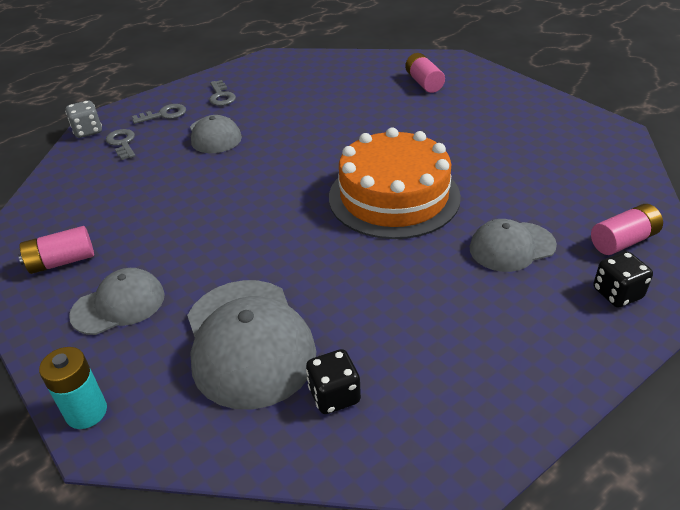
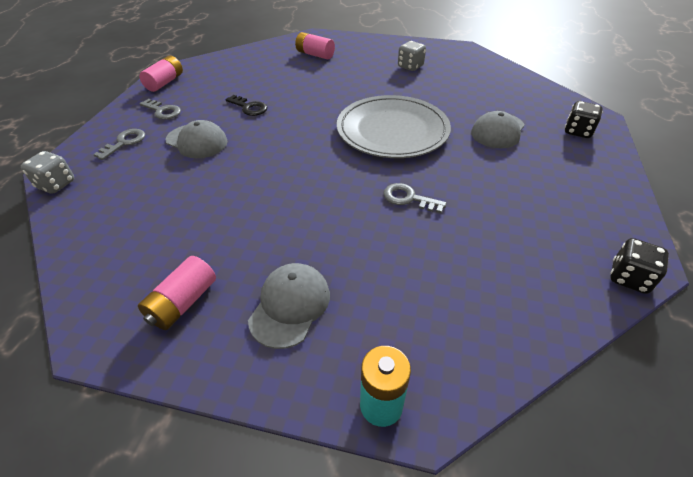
camera: 40 degrees left, 5 degrees up
grey key [106,129,135,160] -> grey key moved to [383,183,447,213]
grey cap [187,280,316,409] -> none
black dice [306,349,361,414] -> black dice moved to [610,238,669,294]
orange cake [329,127,461,239] -> grey plate [337,95,451,158]
pink battery [591,204,663,255] -> pink battery moved to [139,55,183,92]
none -> black key [225,95,267,116]
none -> grey dice [398,41,426,71]

